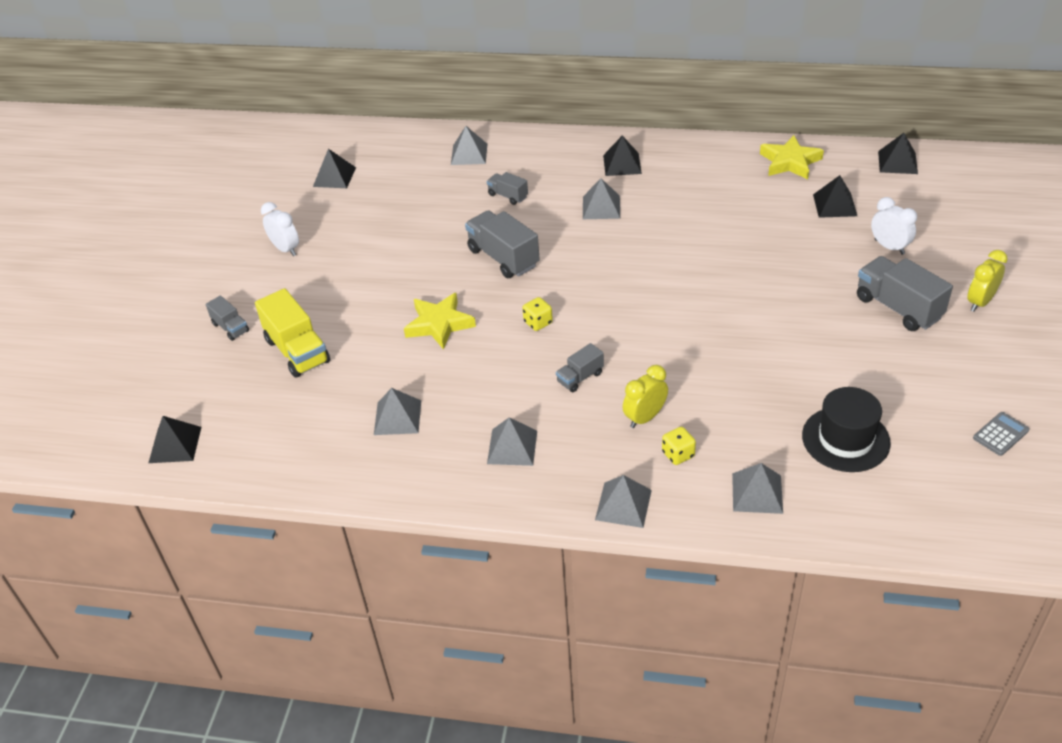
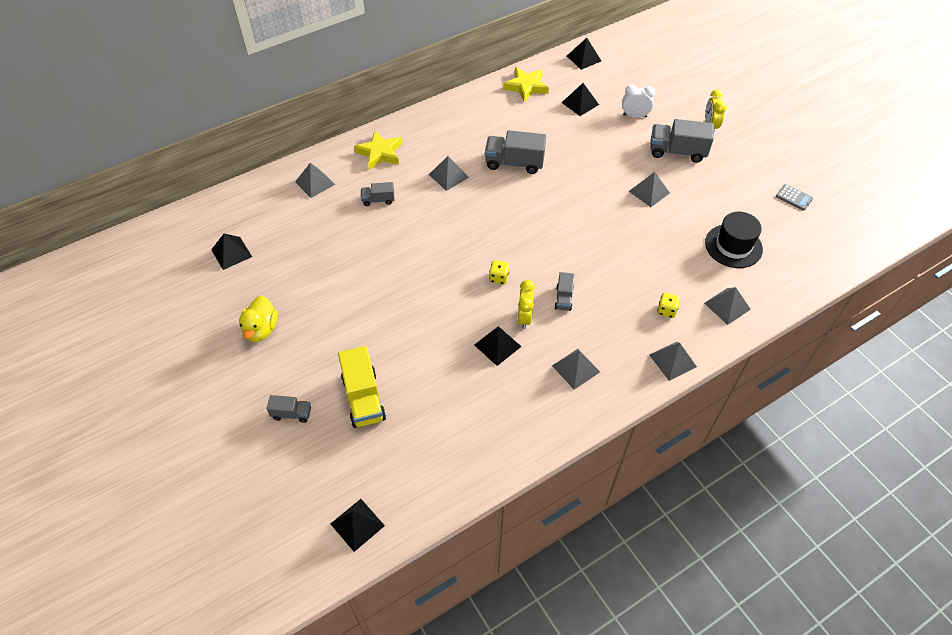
camera: 45 degrees left, 10 degrees up
yellow truck [255,288,330,378] -> yellow truck turned 60 degrees clockwise [338,346,386,428]
white clock [261,202,299,256] -> yellow duck [239,295,278,342]
grey pyramid [374,388,421,435] -> grey pyramid moved to [629,172,670,207]
yellow star [404,293,476,350] -> yellow star moved to [354,130,402,170]
grey truck [465,210,540,278] -> grey truck moved to [485,130,546,174]
black pyramid [603,136,642,176] -> black pyramid moved to [474,326,521,366]
yellow clock [623,365,668,428] -> yellow clock moved to [517,280,535,329]
grey calculator [973,412,1030,456] -> grey calculator turned 120 degrees clockwise [776,184,813,211]

